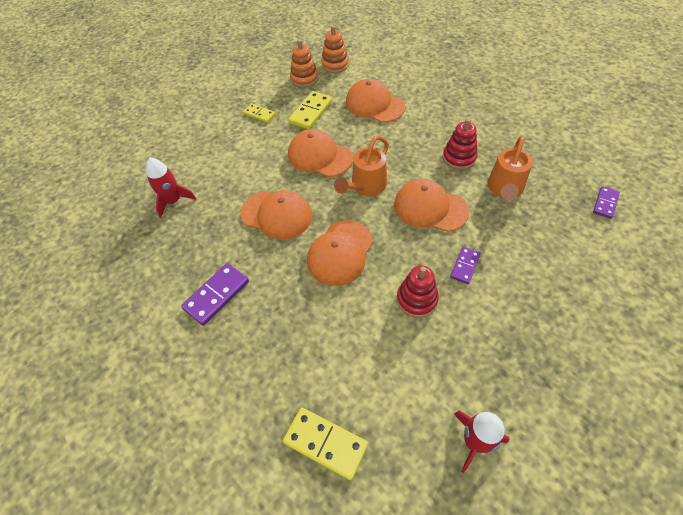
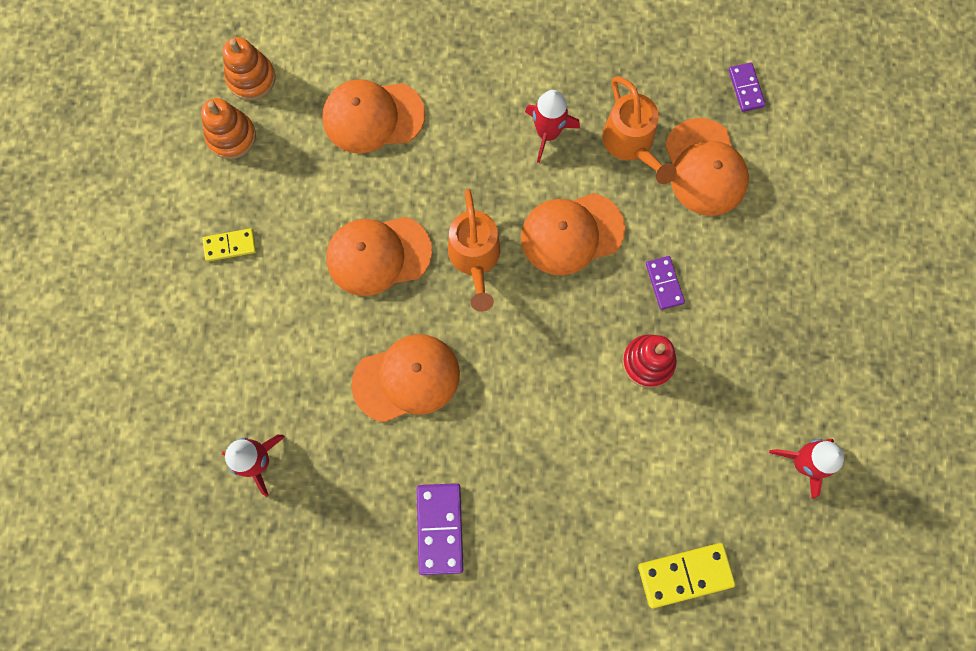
camera: 45 degrees left, 20 degrees up
yellow domino [289,91,332,129] -> none
orange cap [307,220,373,286] -> orange cap moved to [665,118,749,216]
red stacking toy [443,118,478,170] -> red rocket [525,90,580,163]

